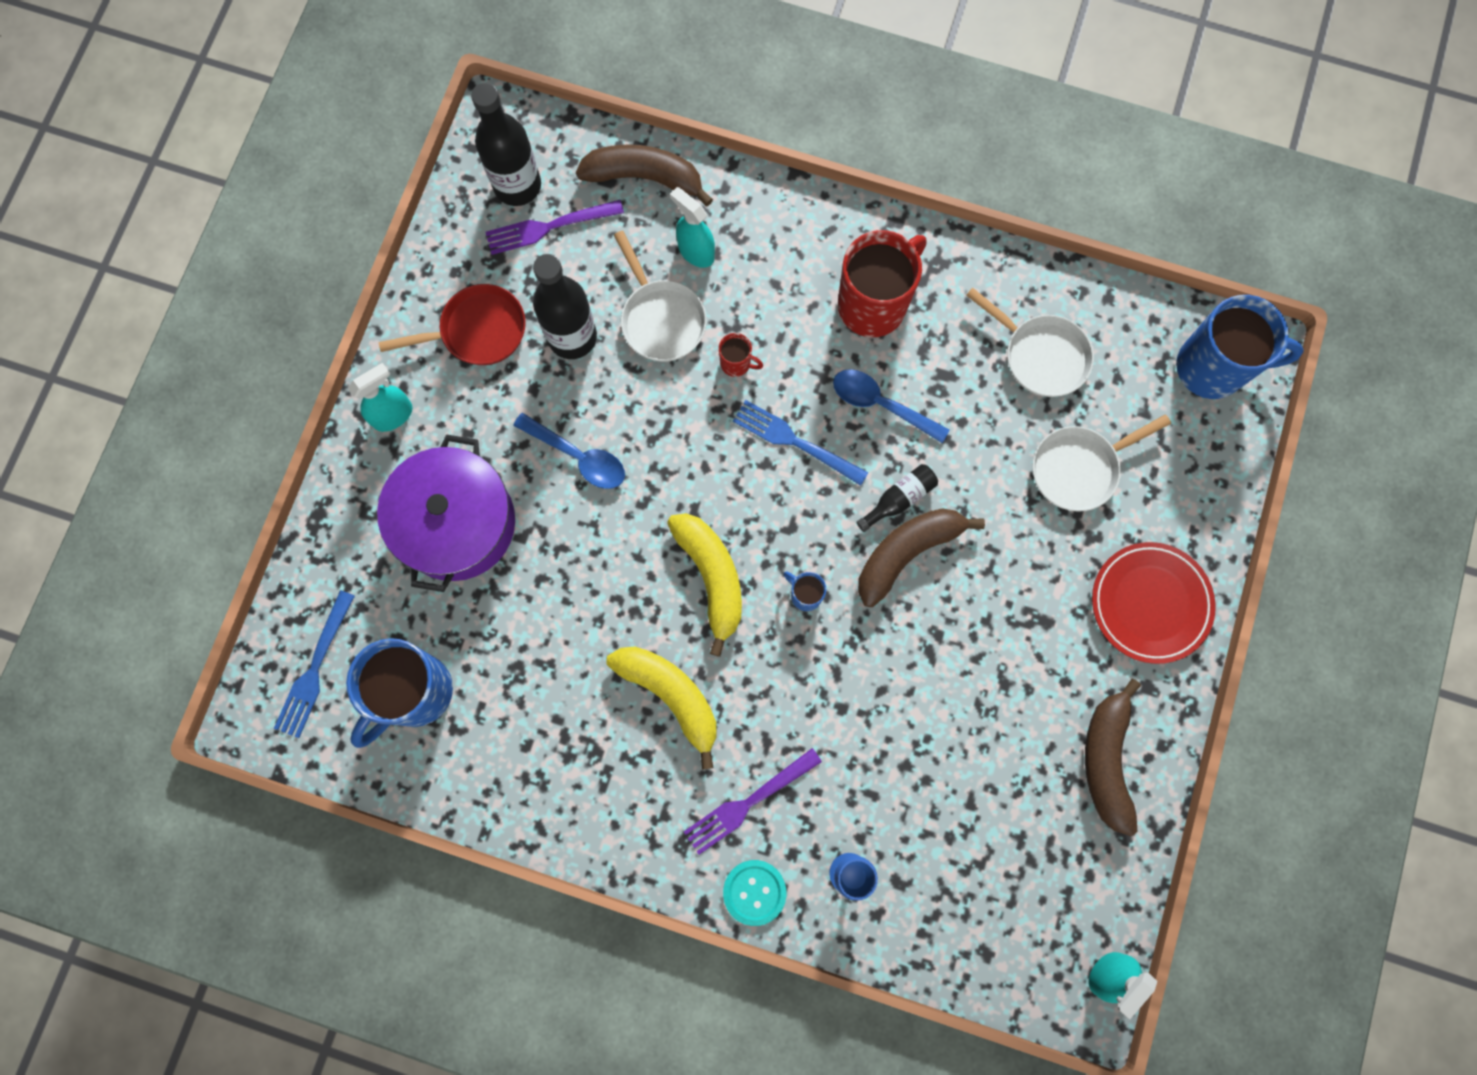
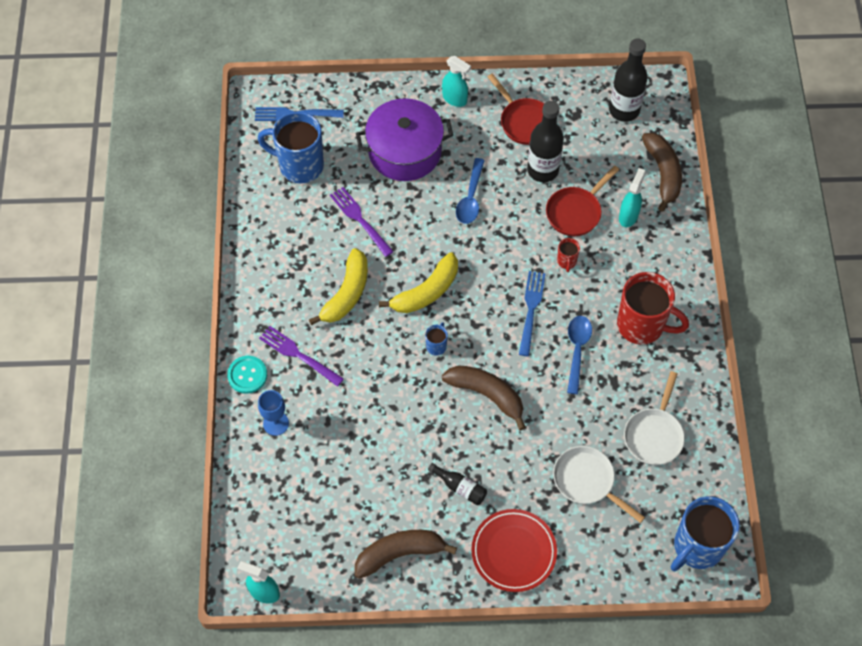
camera: 70 degrees right, 15 degrees down
purple fork [486,200,624,255] -> purple fork moved to [330,187,394,257]
white pan [614,230,707,362] -> red pan [546,166,619,236]
black bottle [856,464,938,532] -> black bottle moved to [428,463,487,505]
blue mug [1176,295,1303,399] -> blue mug turned 60 degrees clockwise [671,496,740,571]

